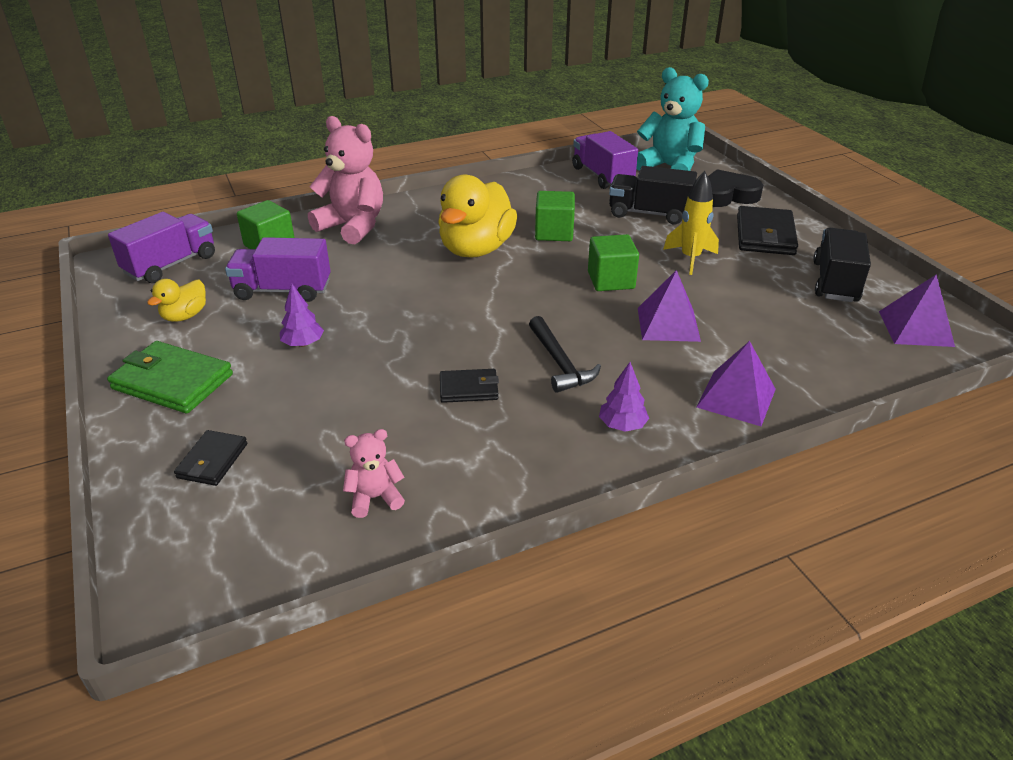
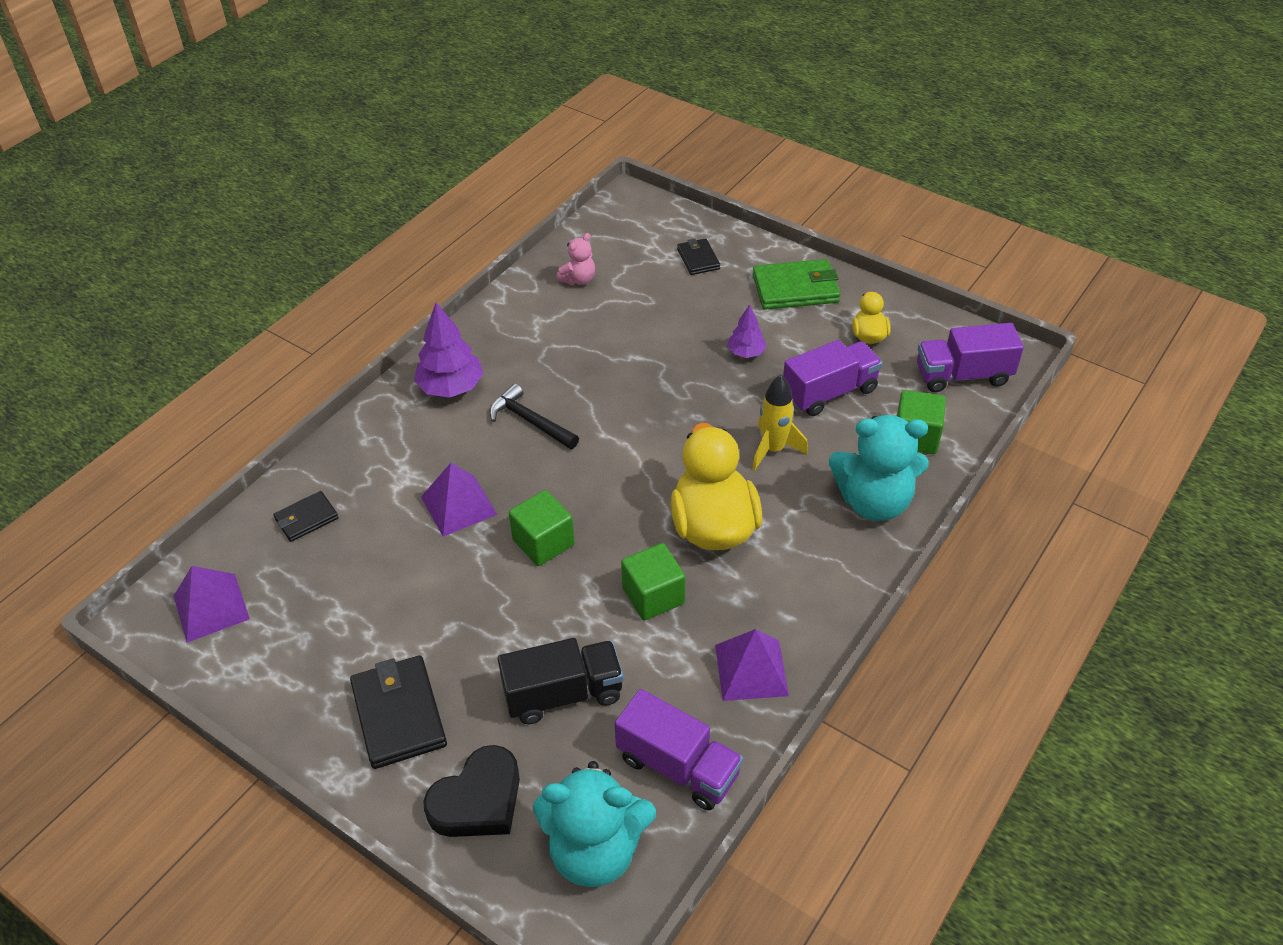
camera: 150 degrees right, 10 degrees up
purple truck [108,212,215,283] -> purple truck turned 75 degrees clockwise [917,323,1024,392]
pink teddy bear [308,116,383,244] -> turquoise teddy bear [829,415,929,521]
black wallet [440,369,499,403] -> black wallet moved to [273,491,339,542]
purple tree [599,362,649,432] -> purple tree [414,303,484,398], size x1.72
yellow rocket [663,171,719,275] -> yellow rocket moved to [752,375,808,471]
purple pyramid [697,341,776,426] -> purple pyramid moved to [715,629,789,701]
black truck [813,228,871,302] -> none

